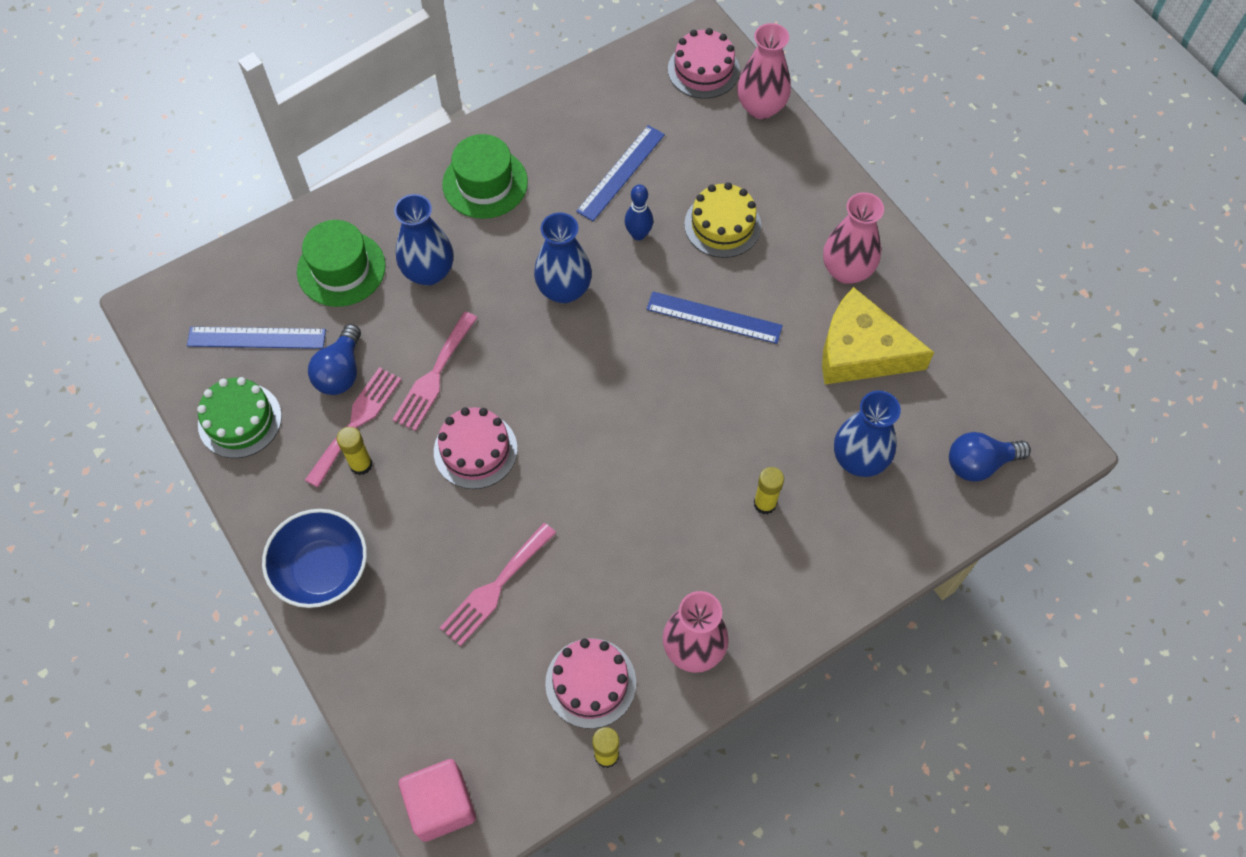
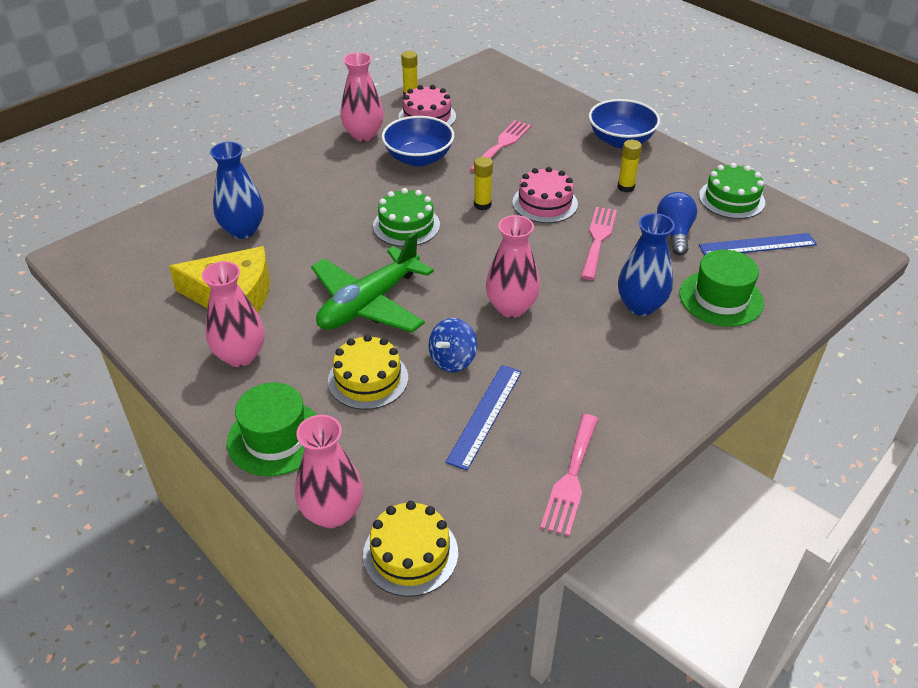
camera: 170 degrees right, 20 degrees down
pink fork [305,367,402,488] -> pink fork moved to [540,414,598,536]
pink cube [399,759,476,842] -> none
green hat [442,134,528,219] -> green hat moved to [227,382,317,476]
blue vase [534,212,592,303] -> pink vase [486,215,540,318]
blue bowling pin [625,184,653,241] -> blue spinning top [429,318,477,372]
blue ruler [646,291,783,344] -> green plane [311,232,434,333]
pink cake [668,28,740,99] -> yellow cake [363,501,458,597]
yellow glue stick [754,467,784,514] -> yellow glue stick moved to [474,157,493,211]
blue light bulb [949,432,1031,482] -> none
none -> green cake [373,188,440,247]
none -> blue bowl [382,116,454,166]

